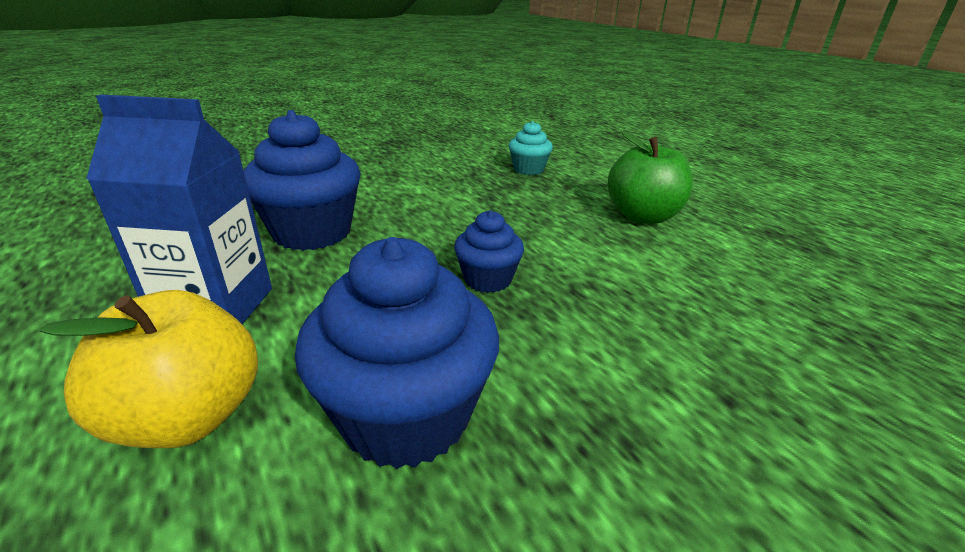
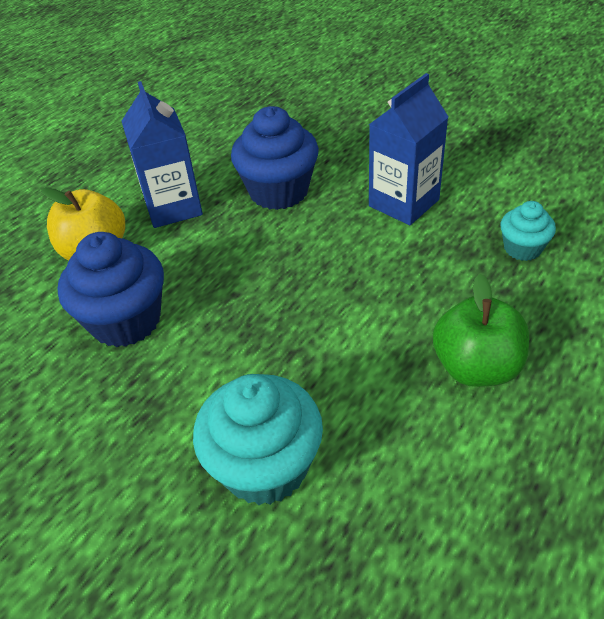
camera: 70 degrees right, 15 degrees up
blue cupcake [454,210,524,293] -> none
none -> turquoise cupcake [193,374,323,505]
none -> blue carton [369,73,448,225]

